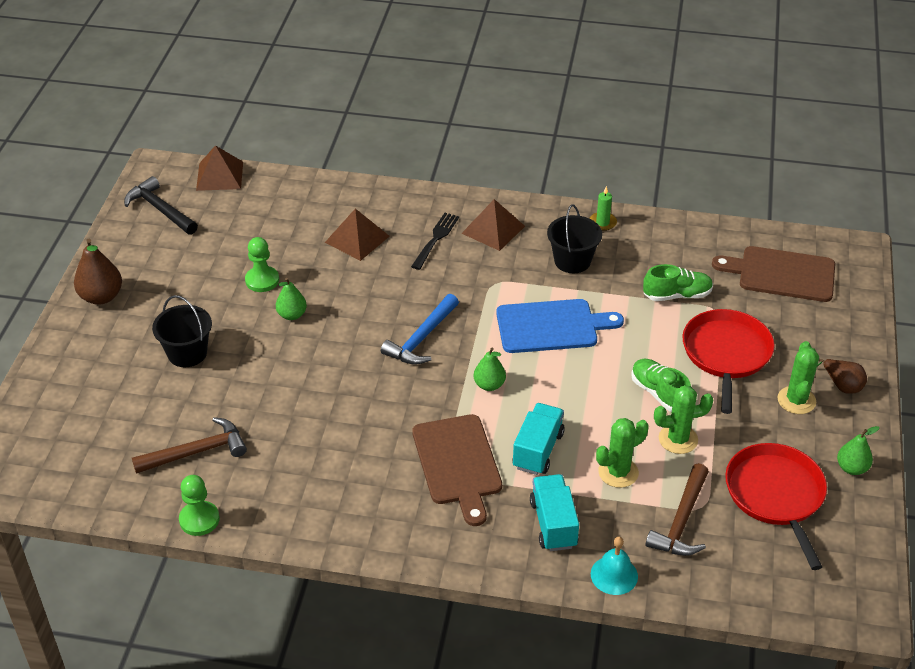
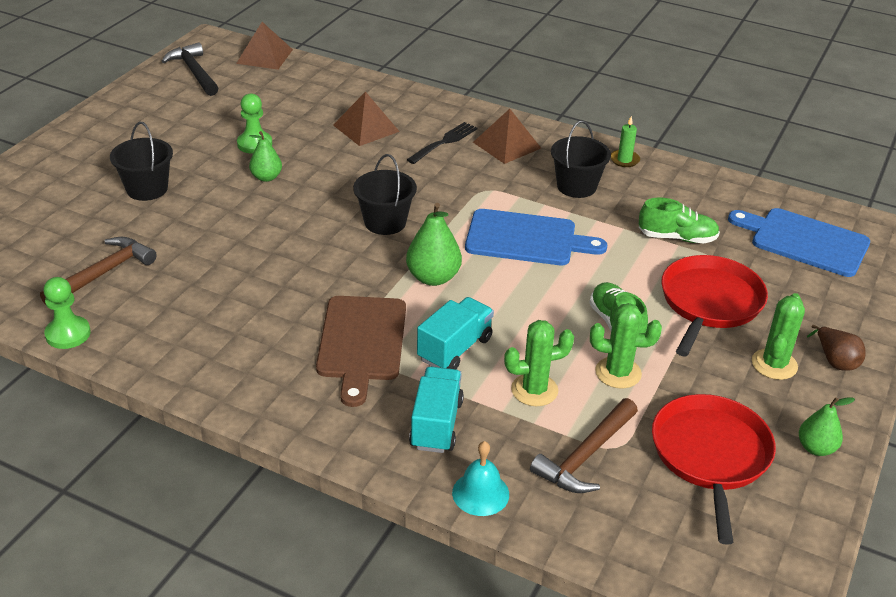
camera: 15 degrees right, 5 degrees down
brown pear [74,239,122,305] -> none
brown hammer [132,417,247,474] -> brown hammer turned 45 degrees counterclockwise [40,237,157,305]
blue hammer [381,294,459,365] -> black bucket [353,154,417,235]
green pear [474,348,506,391] -> green pear [406,203,462,286], size x1.54
brown cutting board [712,246,835,302] -> blue cutting board [728,208,870,277]

